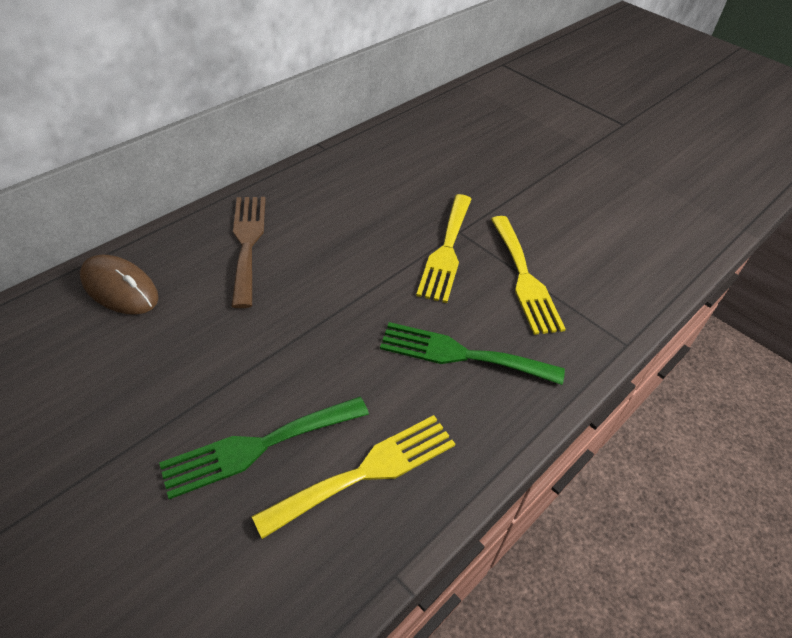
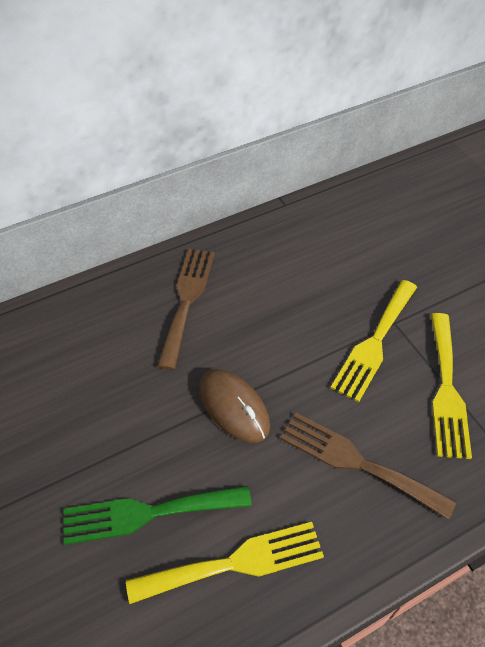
camera: 20 degrees right, 5 degrees up
brown mouse [80,255,159,315] -> brown mouse moved to [199,369,270,443]
green fork [380,322,565,385] -> brown fork [280,413,457,520]

